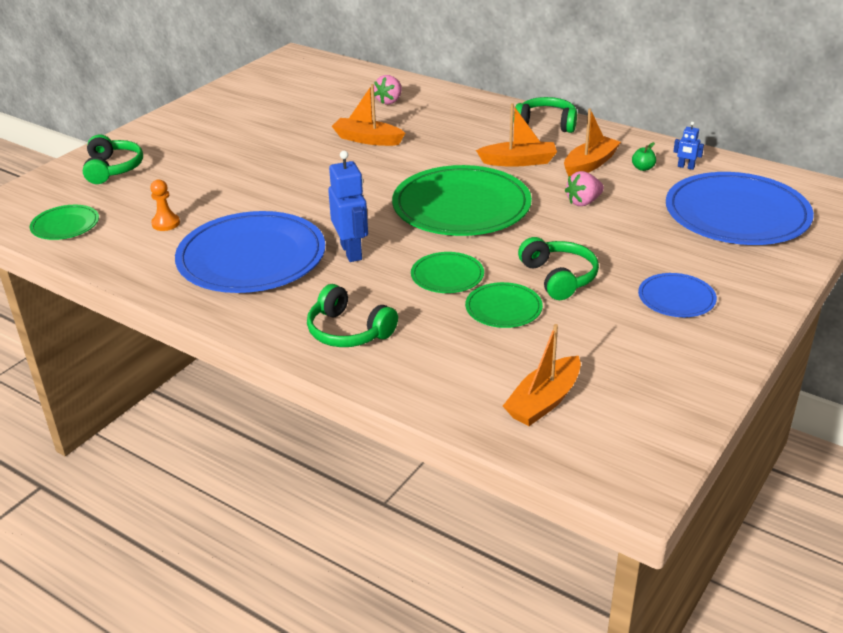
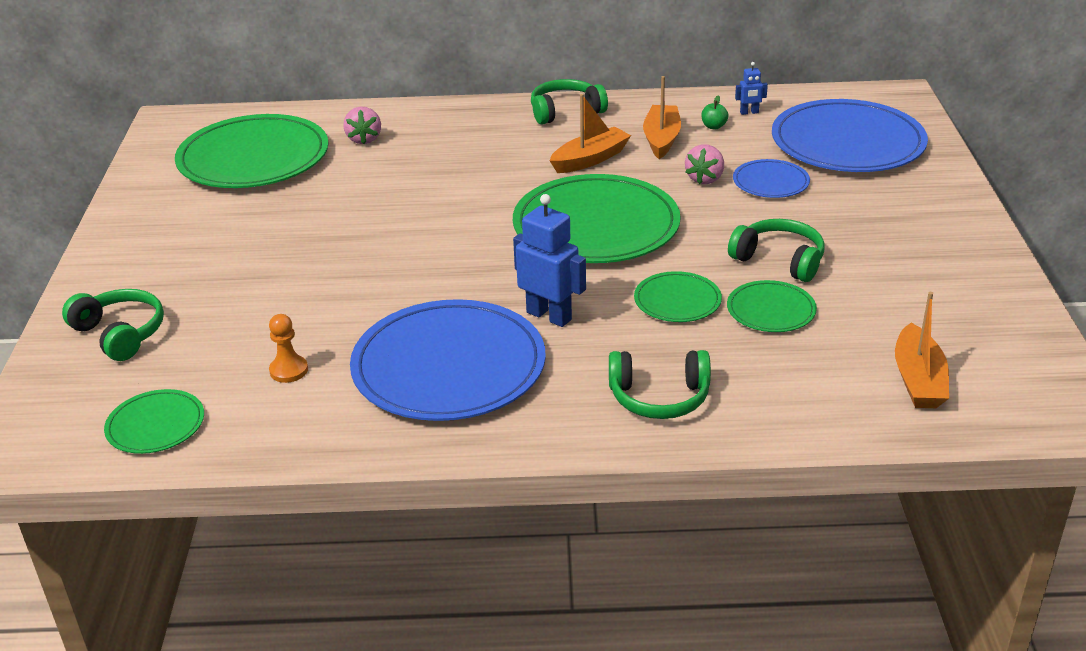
camera: 35 degrees left, 0 degrees up
orange boat [332,84,405,146] -> none
blue plate [638,273,717,317] -> blue plate moved to [733,159,810,198]
none -> green plate [175,114,329,188]

